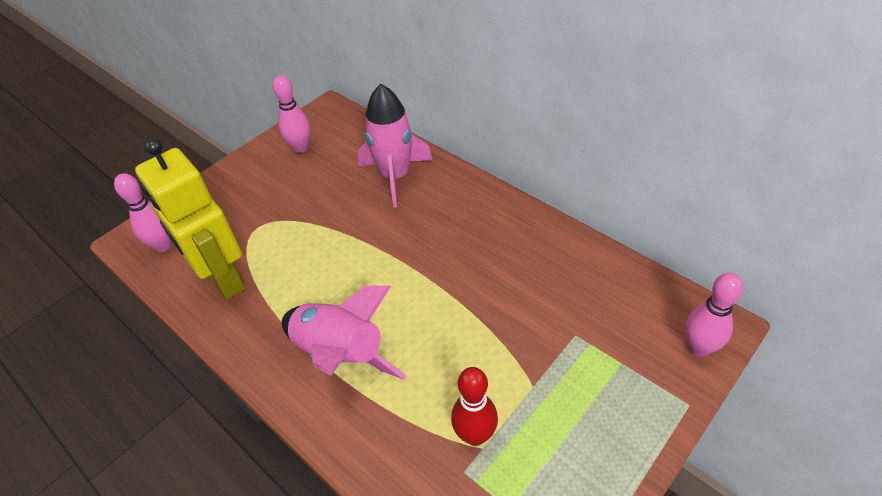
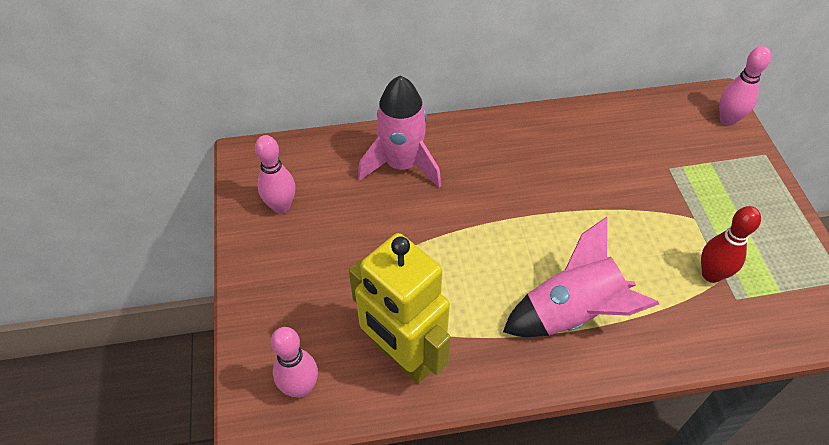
camera: 55 degrees left, 5 degrees up
yellow robot [135,139,245,300] -> yellow robot turned 45 degrees clockwise [349,233,451,384]

